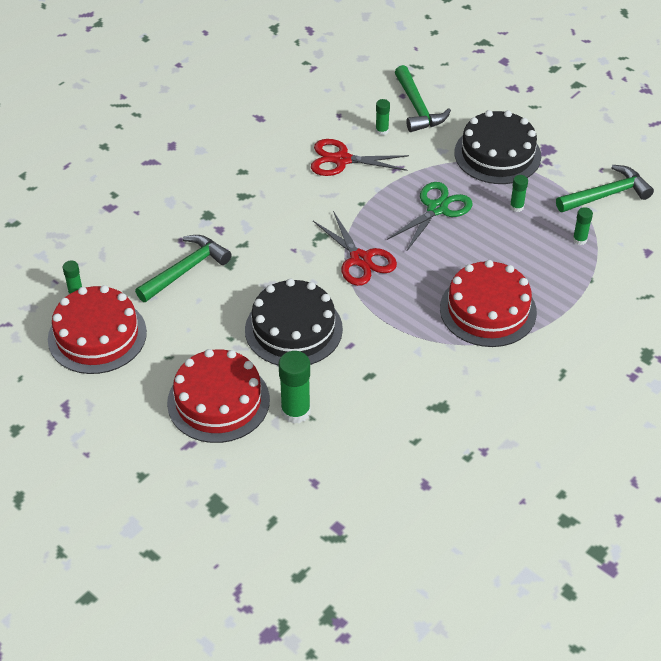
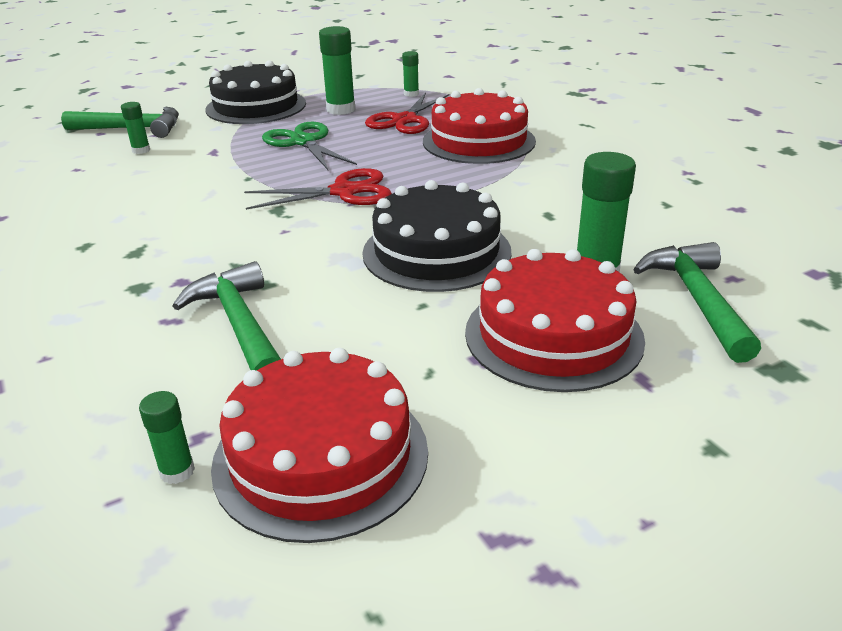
camera: 70 degrees left, 15 degrees down
red scissors [311,139,409,176] -> red scissors moved to [365,93,450,134]
green glue stick [510,175,528,212] -> green glue stick [319,26,356,115], size x1.83
green hammer [556,165,654,212] -> green hammer moved to [633,242,761,363]

